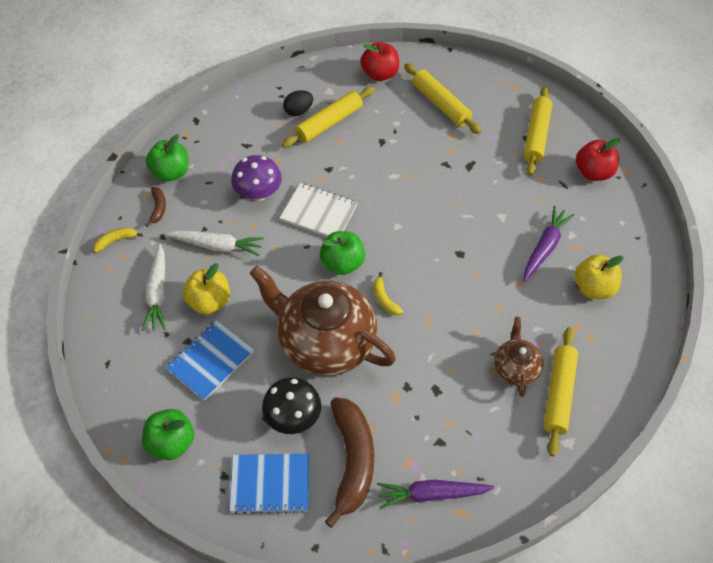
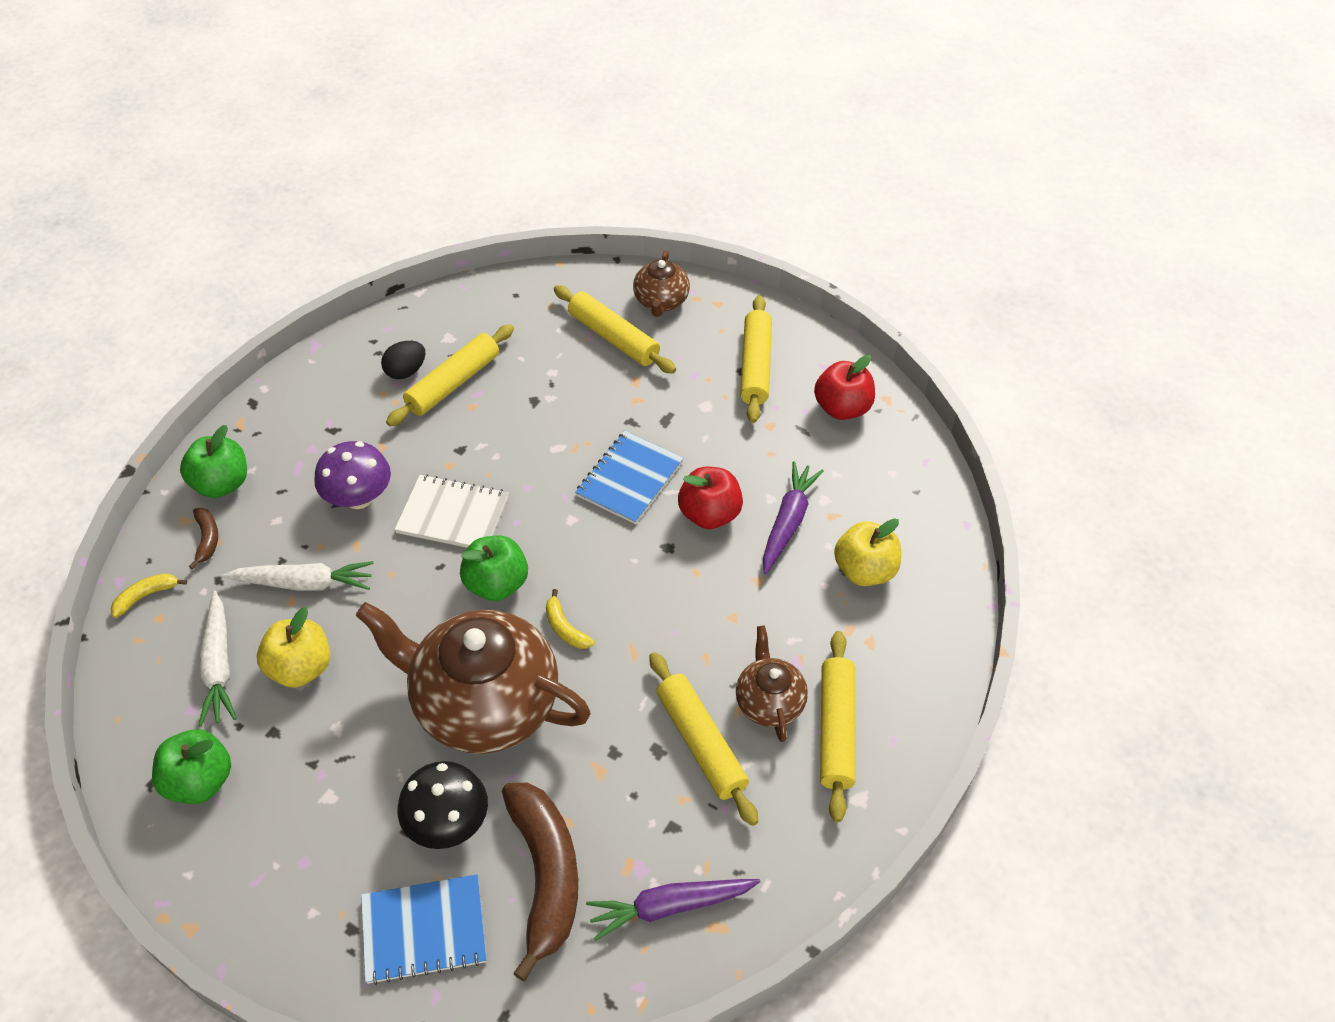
camera: 10 degrees left, 5 degrees down
green apple [142,409,194,460] -> green apple moved to [152,729,231,804]
blue notebook [166,320,254,401] -> blue notebook moved to [575,431,684,524]
red apple [360,42,399,81] -> red apple moved to [678,467,743,529]
none -> brown teapot [633,250,690,317]
none -> yellow rolling pin [649,652,758,826]

